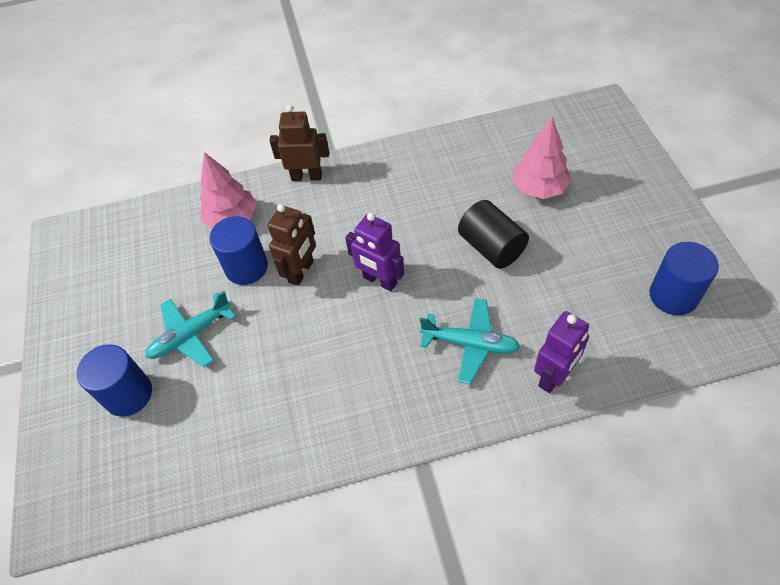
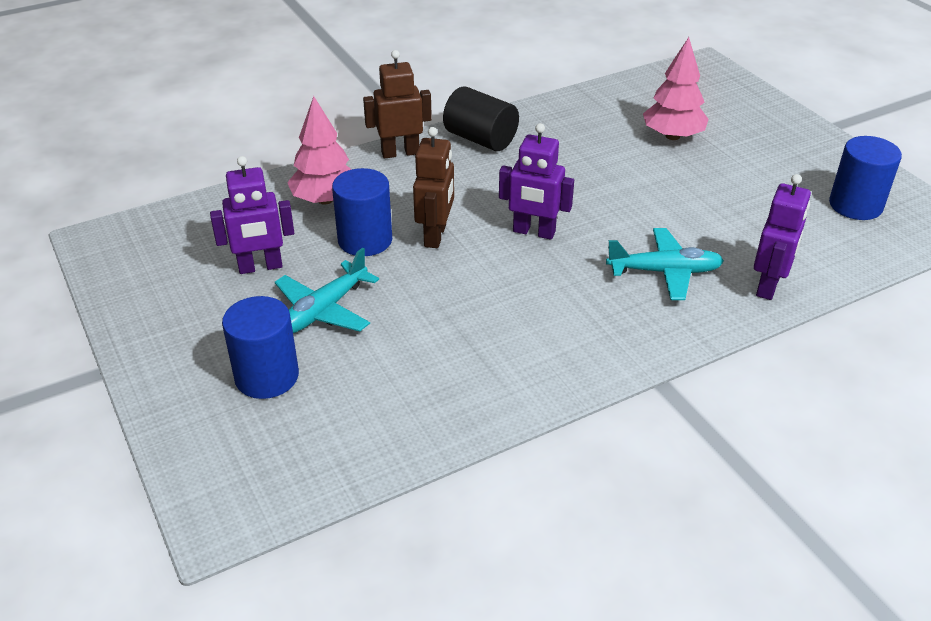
camera: 20 degrees left, 15 degrees down
black cylinder [458,200,529,269] -> black cylinder moved to [443,86,519,151]
none -> purple robot [210,156,294,274]

